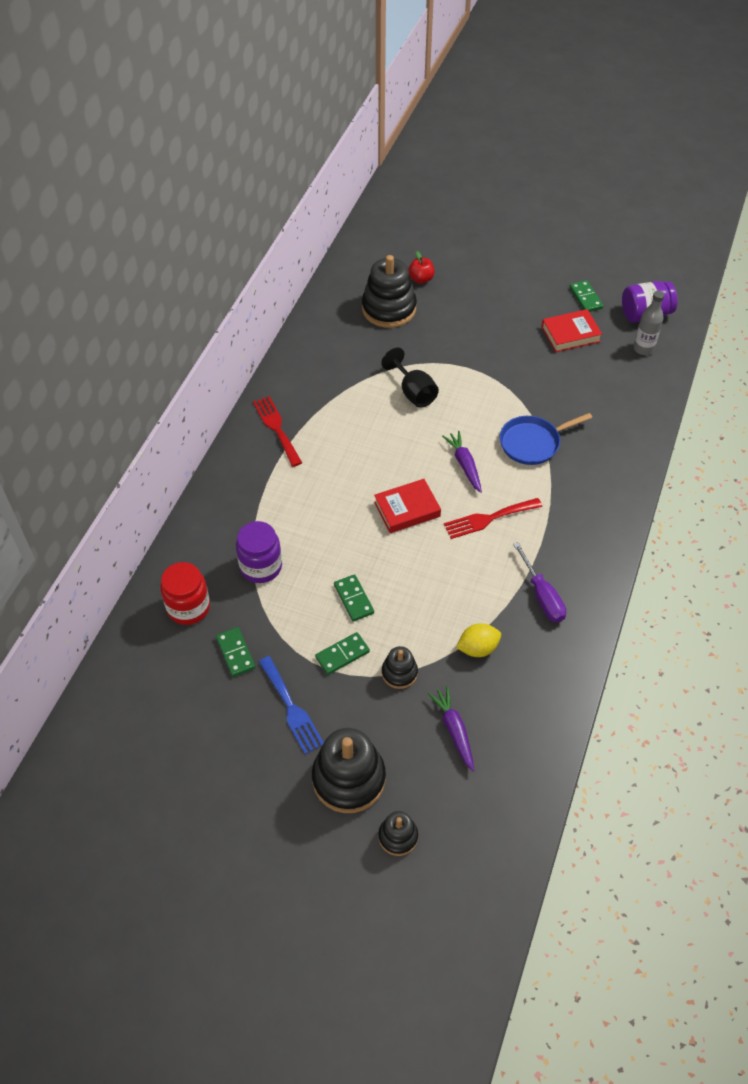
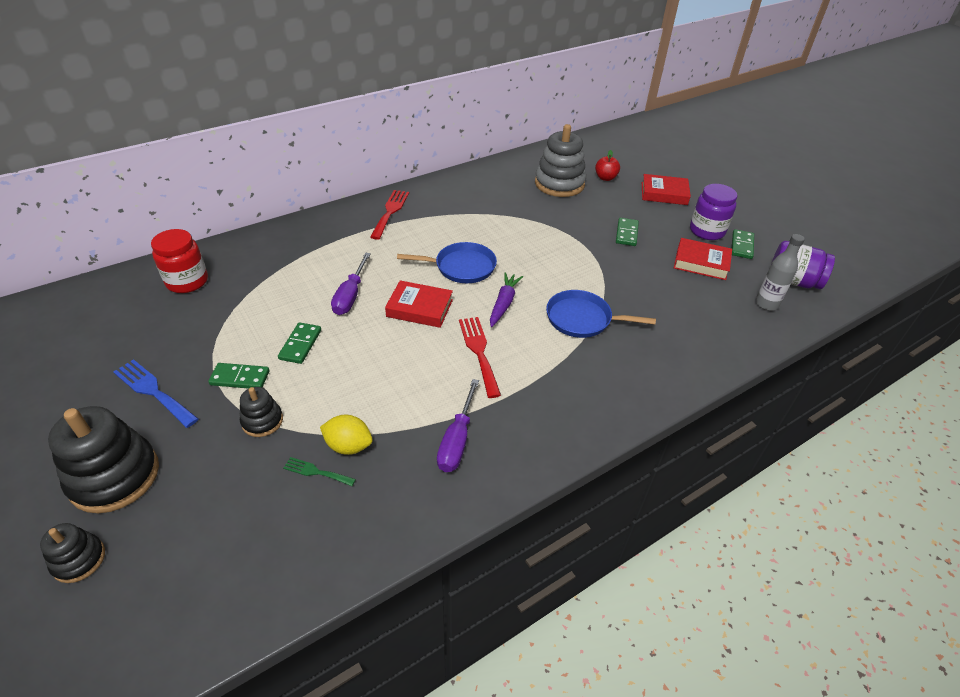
camera: 35 degrees right, 10 degrees down
green domino [216,627,255,677] -> green domino moved to [616,218,639,246]
purple jar [236,521,282,583] -> purple jar moved to [690,184,737,240]
blue fork [259,656,324,754] -> blue fork turned 120 degrees clockwise [113,359,199,428]
black stacking toy [362,255,417,328] -> grey stacking toy [535,124,586,197]
black goblet [381,347,439,408] -> none
purple carrot [428,686,474,771] -> none
red fork [444,498,542,539] -> red fork turned 60 degrees clockwise [459,317,501,398]
none -> green fork [283,457,356,486]
none -> purple screwdriver [331,253,371,315]
none -> blue pan [397,242,497,283]
none -> red book [642,174,691,205]

